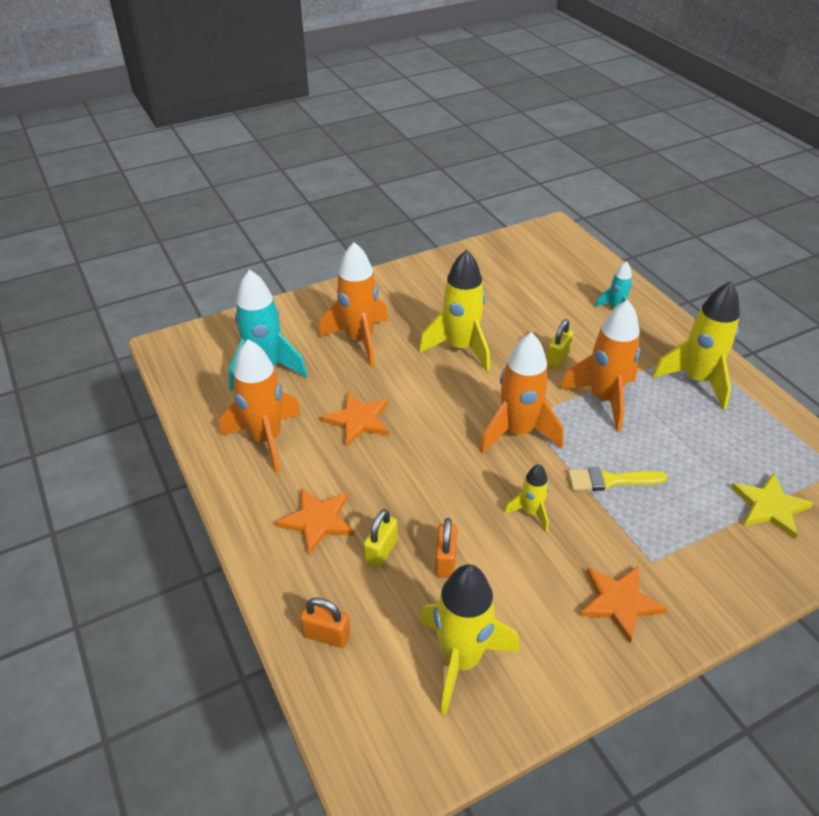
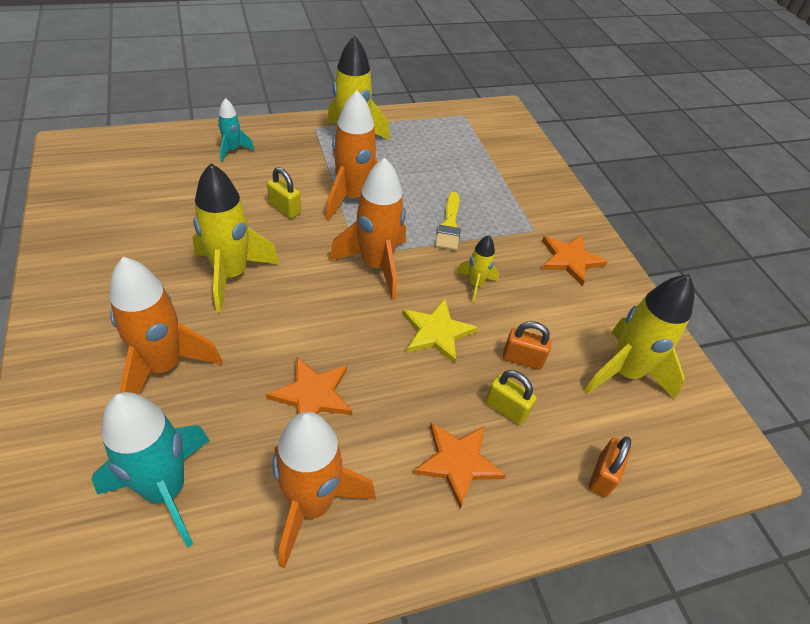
camera: 85 degrees left, 5 degrees up
yellow star [731,473,814,539] -> yellow star moved to [402,299,478,364]

